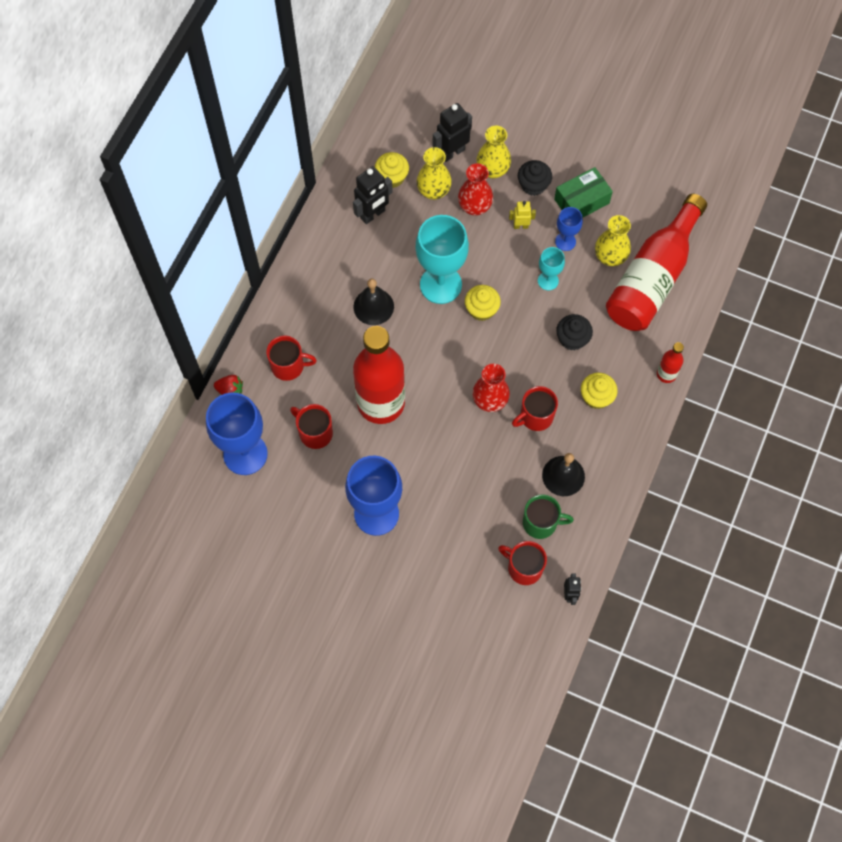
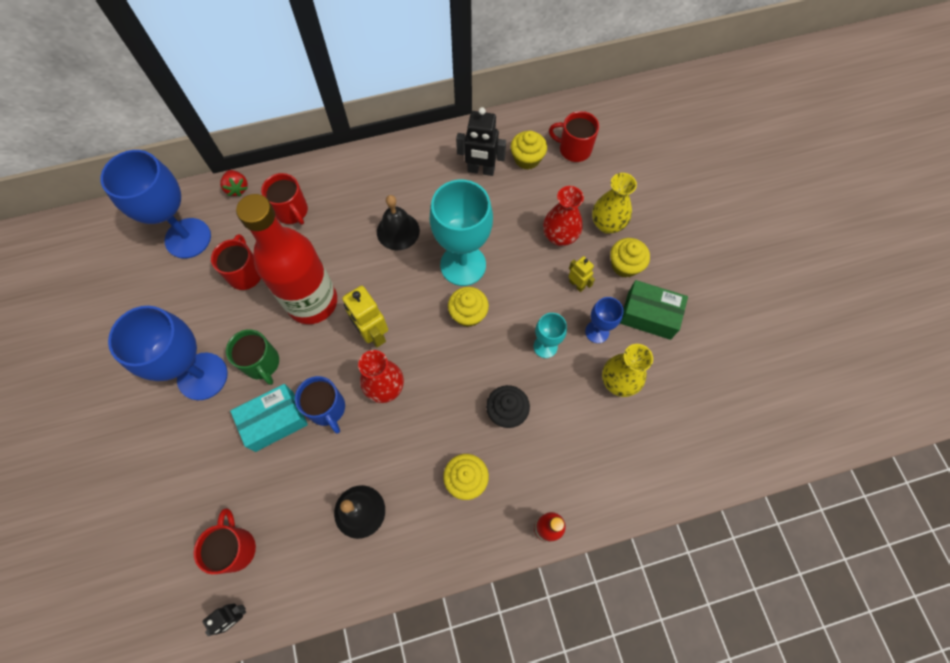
camera: 50 degrees right, 0 degrees up
yellow vase [417,147,452,200] -> none
black robot [433,103,472,162] -> none
red mug [512,386,558,431] -> red mug moved to [549,111,599,162]
black cupcake [518,160,552,196] -> yellow cupcake [610,238,650,278]
green mug [523,494,574,539] -> green mug moved to [226,329,279,385]
red bottle [606,194,707,331] -> none
none -> turquoise box [230,384,308,452]
none -> blue mug [295,376,345,434]
none -> yellow robot [342,286,388,348]

